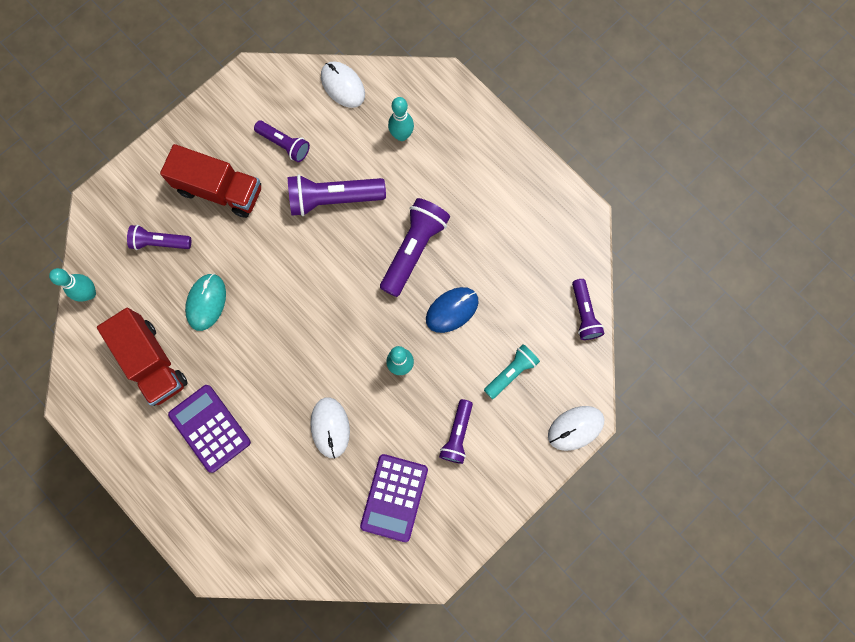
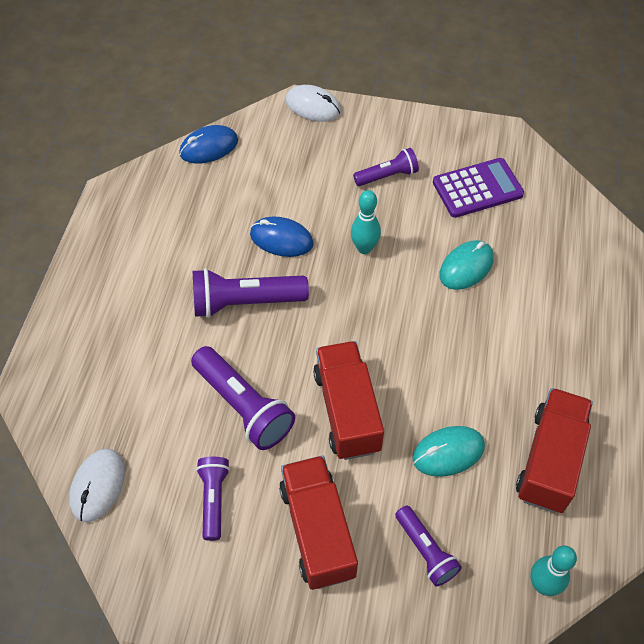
camera: 125 degrees left, 20 degrees down
purple calculator [168,385,251,473] -> none
white mouse [310,397,350,458] -> turquoise mouse [439,240,494,290]
turquoise bowling pin [388,97,414,141] -> none
turquoise flashlight [484,344,540,399] -> none
purple flashlight [572,279,605,340] -> blue mouse [179,125,238,163]
none -> red truck [313,341,384,460]

